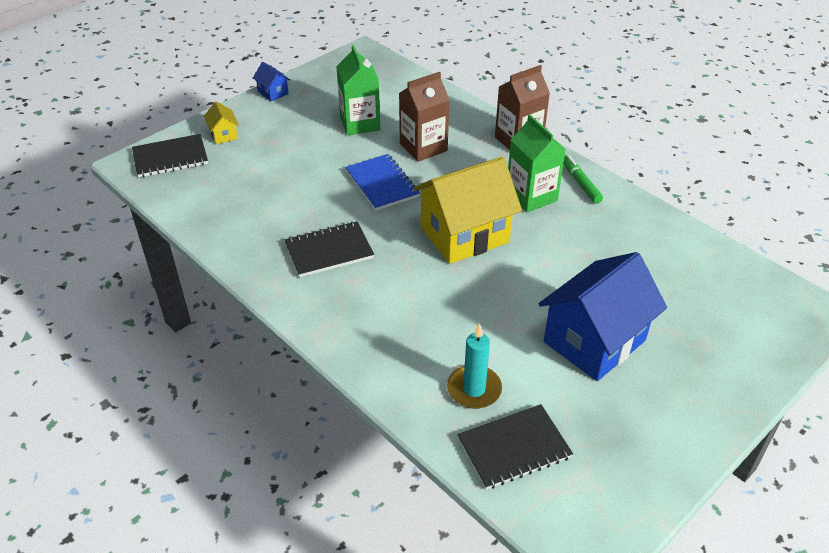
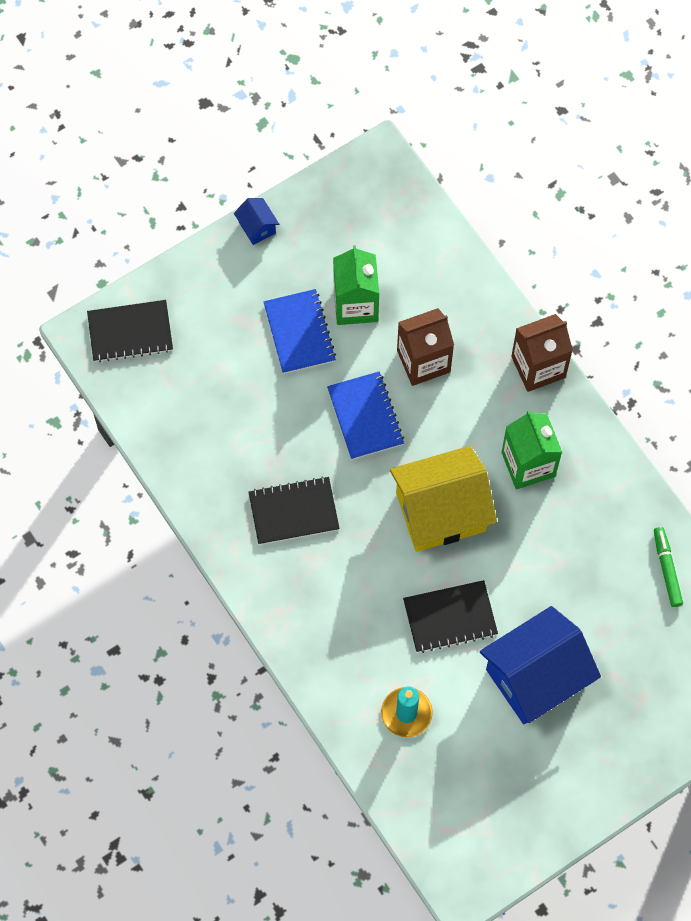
camera: 10 degrees right, 25 degrees up
yellow house [204,101,239,144] -> none
black notebook [457,404,573,490] -> black notebook moved to [403,580,498,653]
green marker [563,155,603,204] -> green marker moved to [654,527,683,607]
none -> blue notebook [263,289,336,374]

